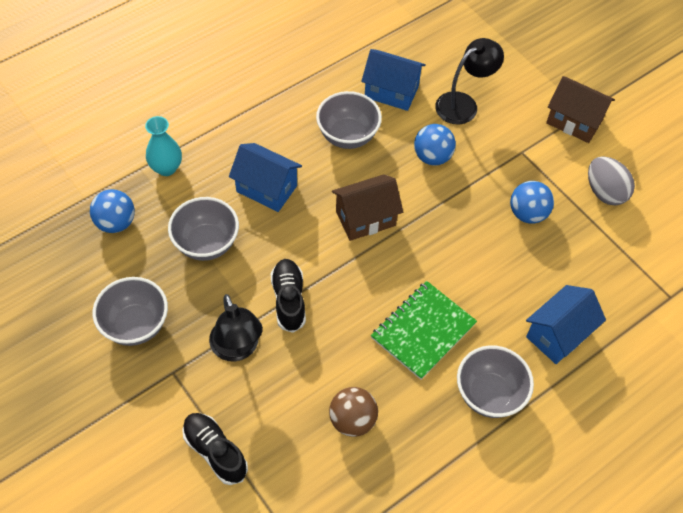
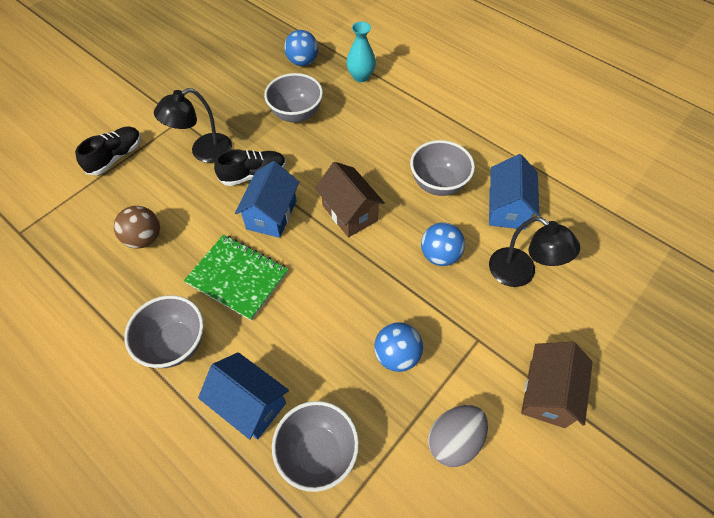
camera: 80 degrees right, 0 degrees up
grey bowl [92,277,168,346] -> grey bowl moved to [272,401,359,492]
blue house [229,143,302,212] -> blue house moved to [235,161,299,238]

